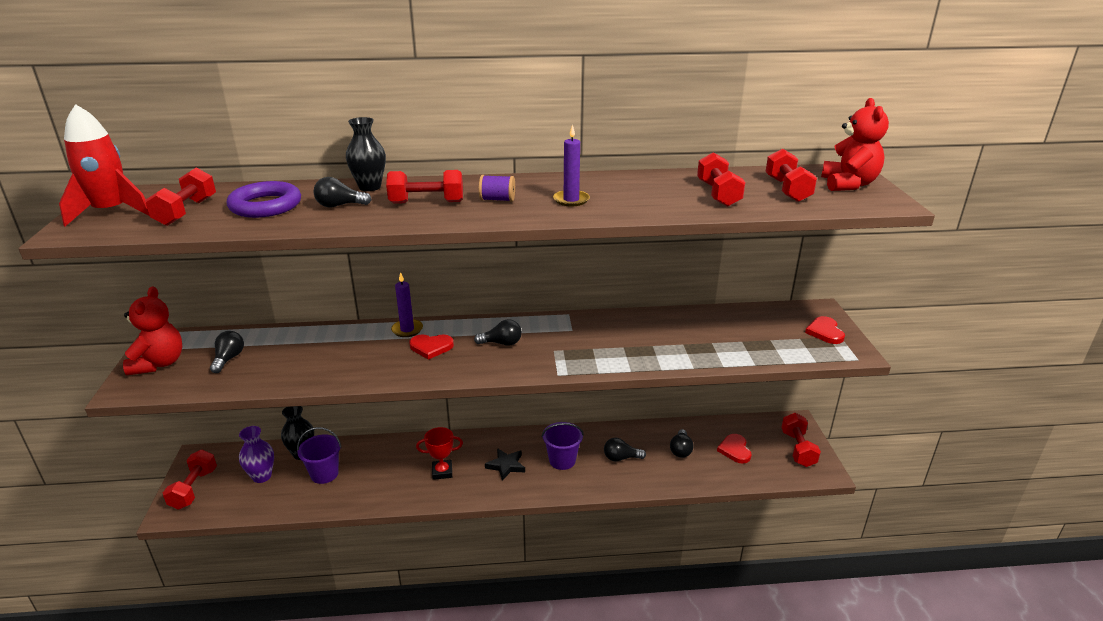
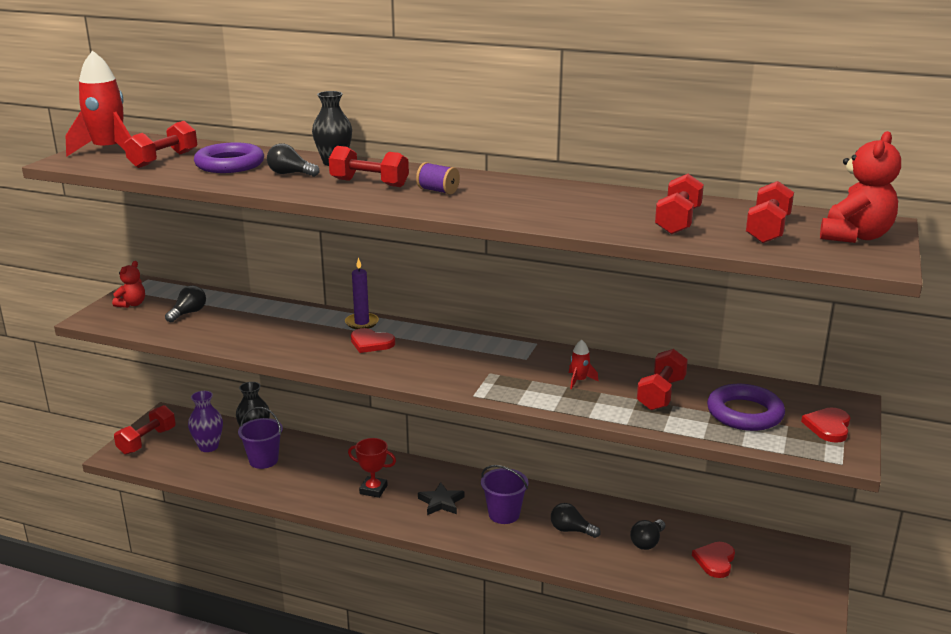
camera: 25 degrees right, 5 degrees down
red teddy bear [123,286,182,375] -> red teddy bear [112,261,145,308], size x0.58
black light bulb [474,319,522,346] -> none
purple candle [553,124,590,207] -> none
red dumbbell [781,413,821,467] -> red dumbbell moved to [637,349,688,410]
none -> red rocket [569,340,599,389]
none -> purple ring [707,384,785,431]

